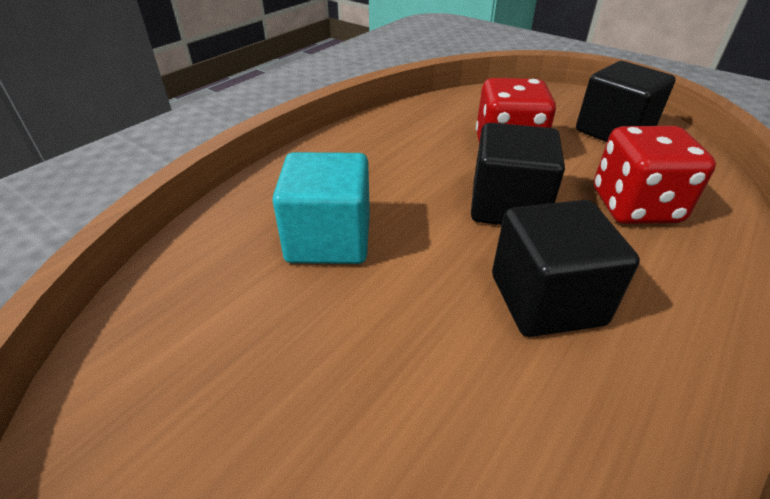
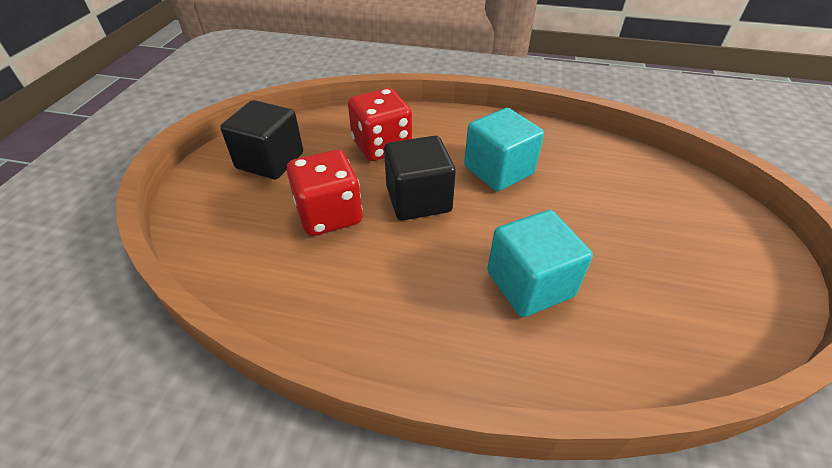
camera: 115 degrees left, 5 degrees up
black cube [492,200,640,337] -> turquoise cube [464,108,544,191]

